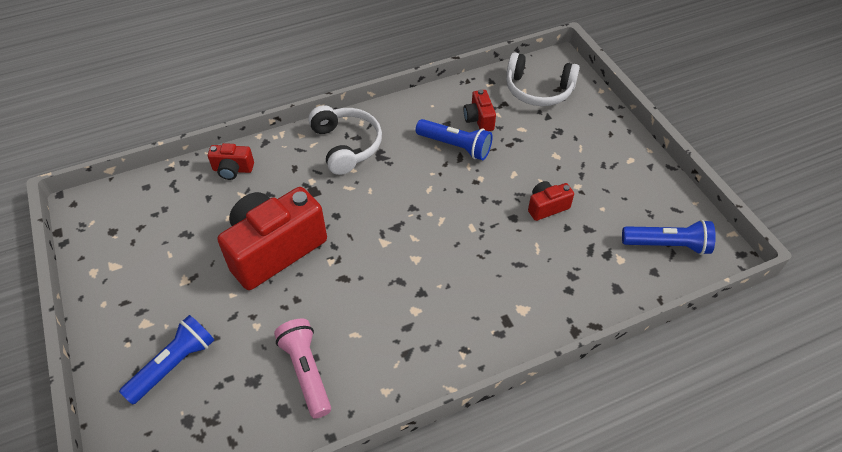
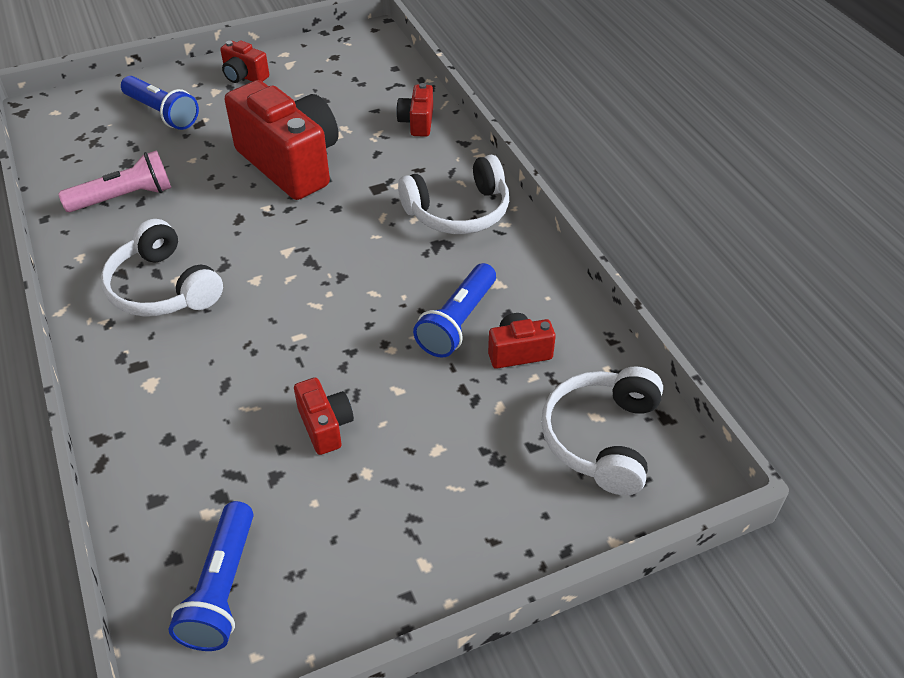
camera: 90 degrees right, 5 degrees down
none -> white headphones [101,219,223,317]
none -> red camera [220,41,269,83]

